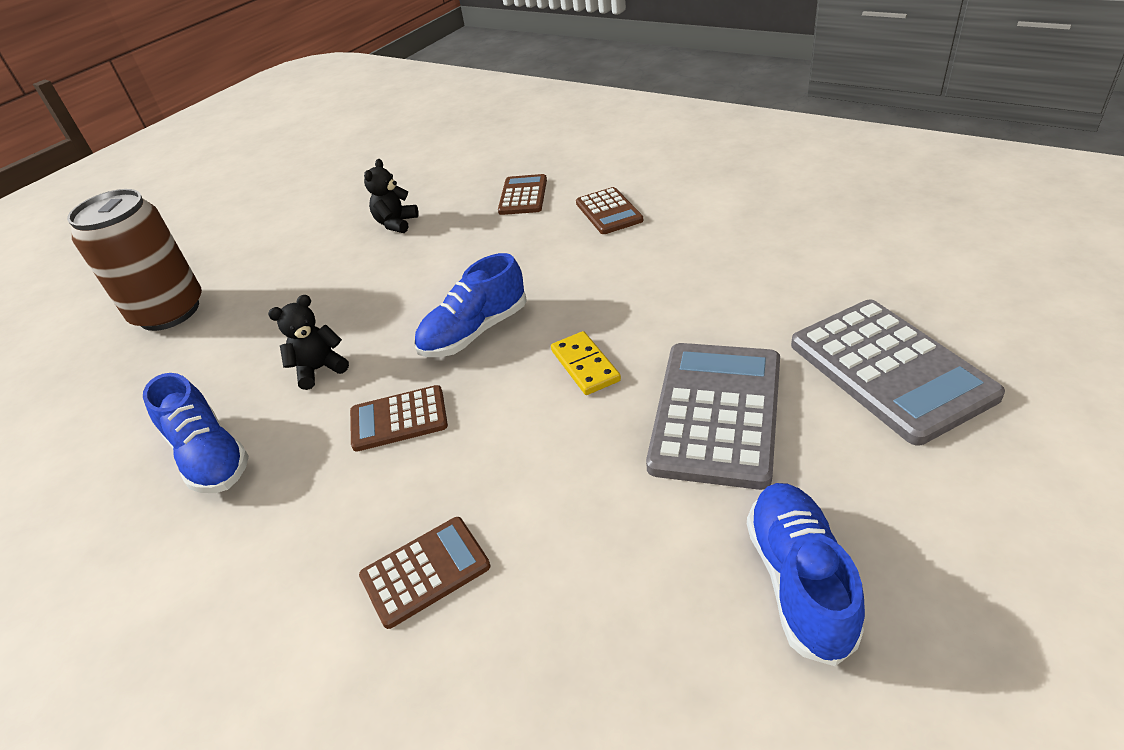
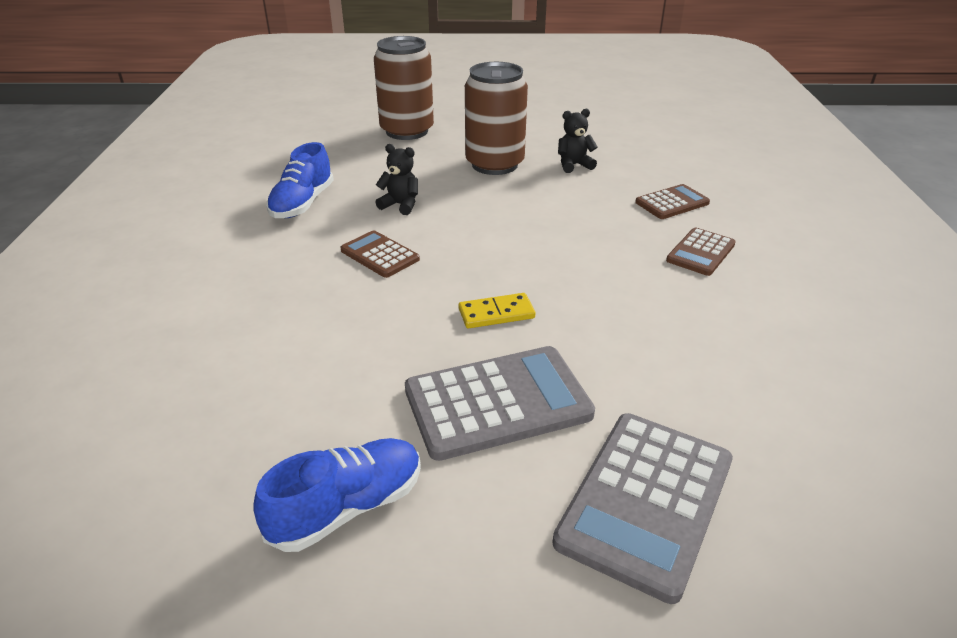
camera: 50 degrees right, 5 degrees down
brown calculator [359,517,490,629] -> none
blue shoe [414,253,527,357] -> none
yellow domino [551,331,621,395] -> yellow domino turned 45 degrees clockwise [459,293,535,329]
none -> brown can [465,62,528,175]

